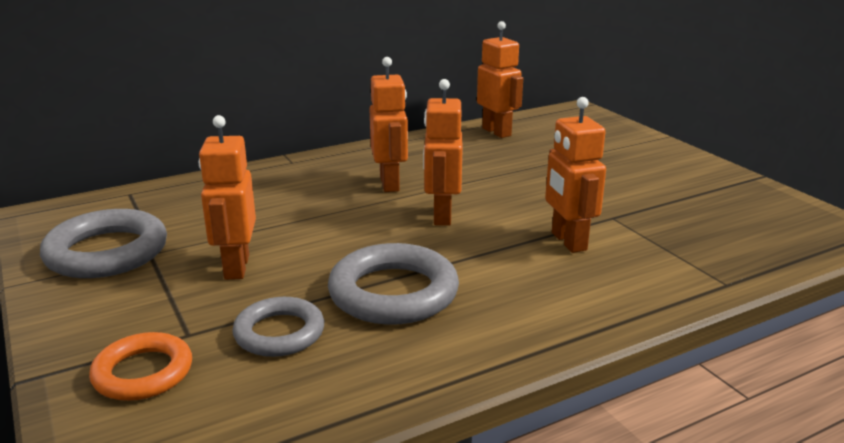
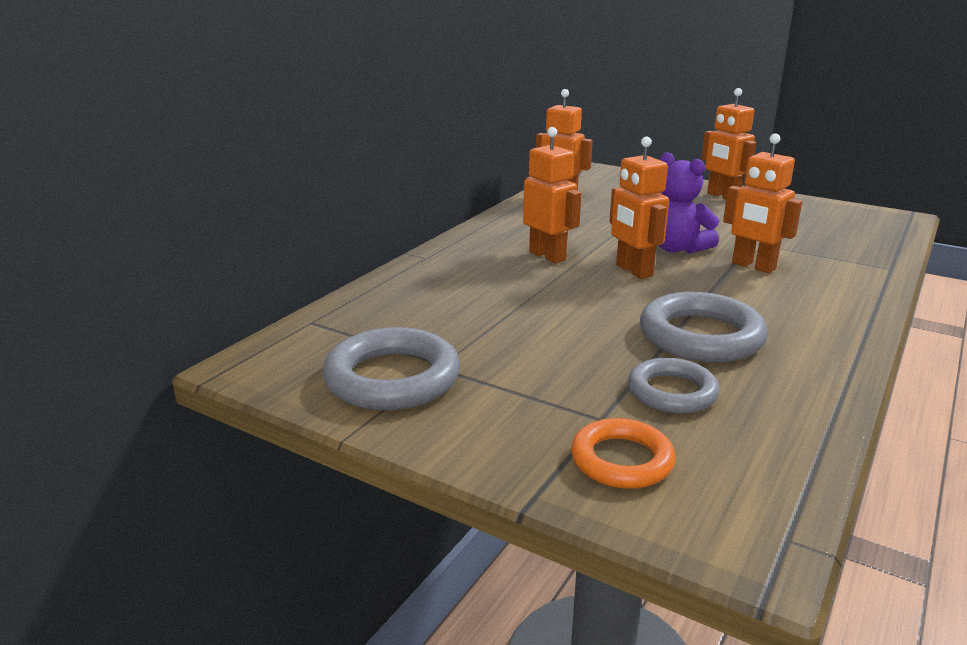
camera: 30 degrees left, 0 degrees up
orange robot [199,115,256,280] -> orange robot moved to [701,88,756,199]
none -> purple teddy bear [658,152,719,253]

